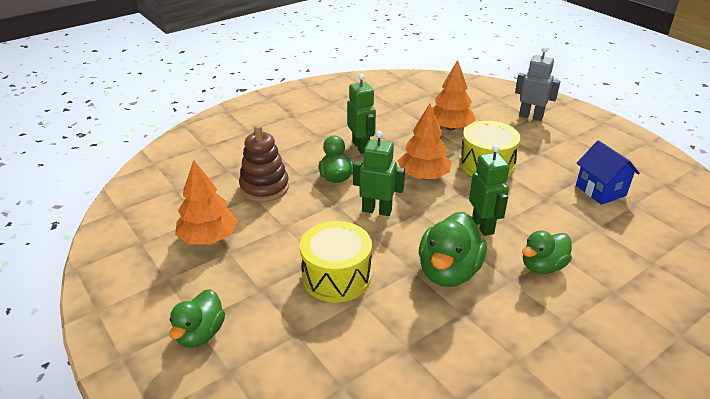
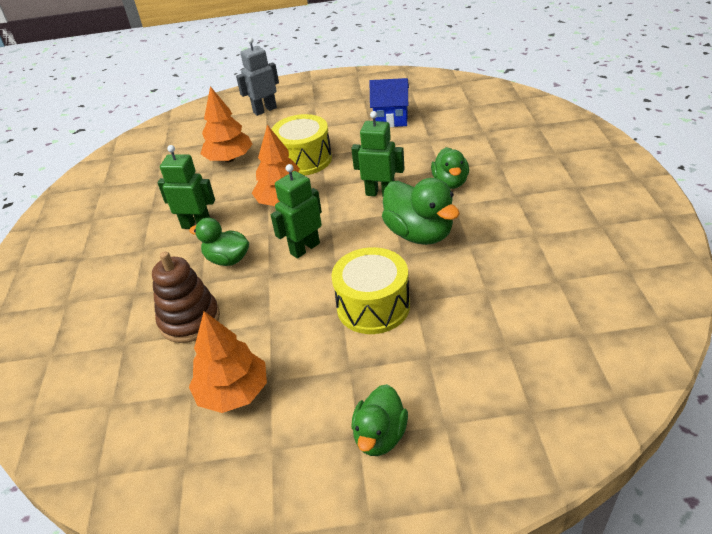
camera: 55 degrees left, 5 degrees up
green duck [169,289,225,348] -> green duck turned 60 degrees clockwise [351,384,408,456]

